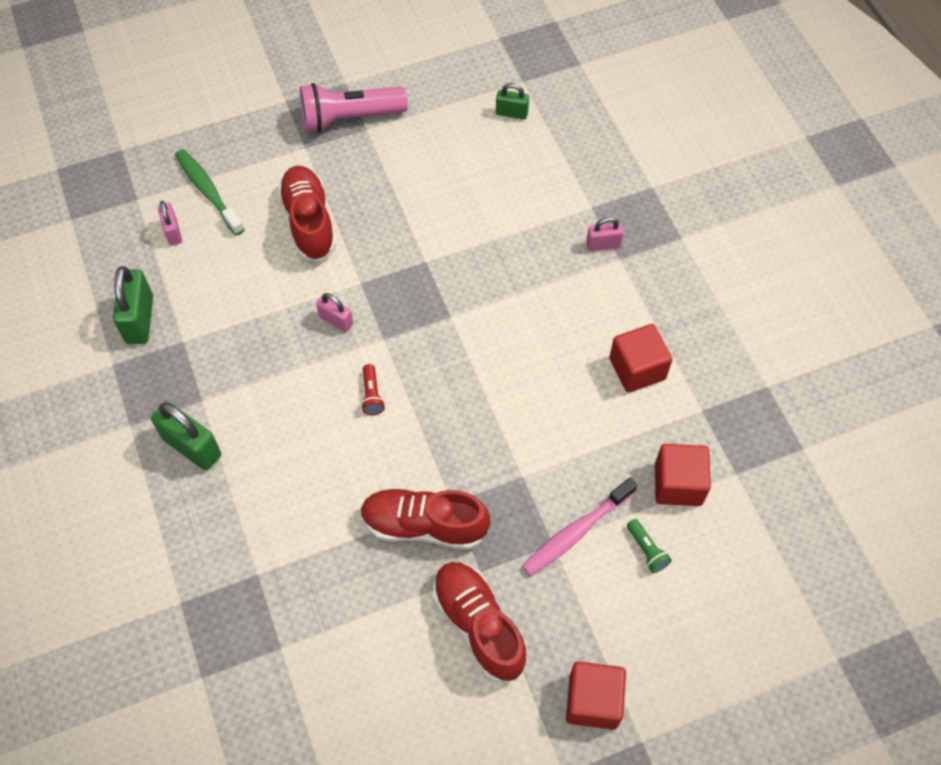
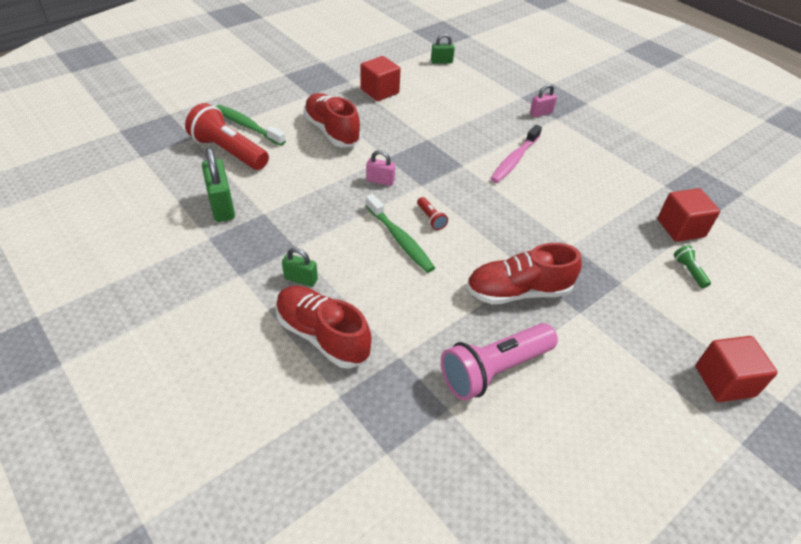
camera: 20 degrees left, 15 degrees down
green padlock [151,402,221,470] -> green padlock [282,247,318,287], size x0.59
pink padlock [158,201,182,246] -> red flashlight [185,103,269,170]
pink flashlight [300,83,408,133] -> pink flashlight moved to [441,323,558,401]
red shoe [433,562,527,682] -> red shoe moved to [275,286,372,369]
pink toothbrush [522,478,637,576] -> pink toothbrush moved to [491,125,542,183]
red cube [609,324,673,393] -> red cube moved to [360,56,401,101]
green flashlight [627,519,672,573] -> green flashlight turned 150 degrees counterclockwise [674,245,711,288]
none -> green toothbrush [365,194,435,273]

